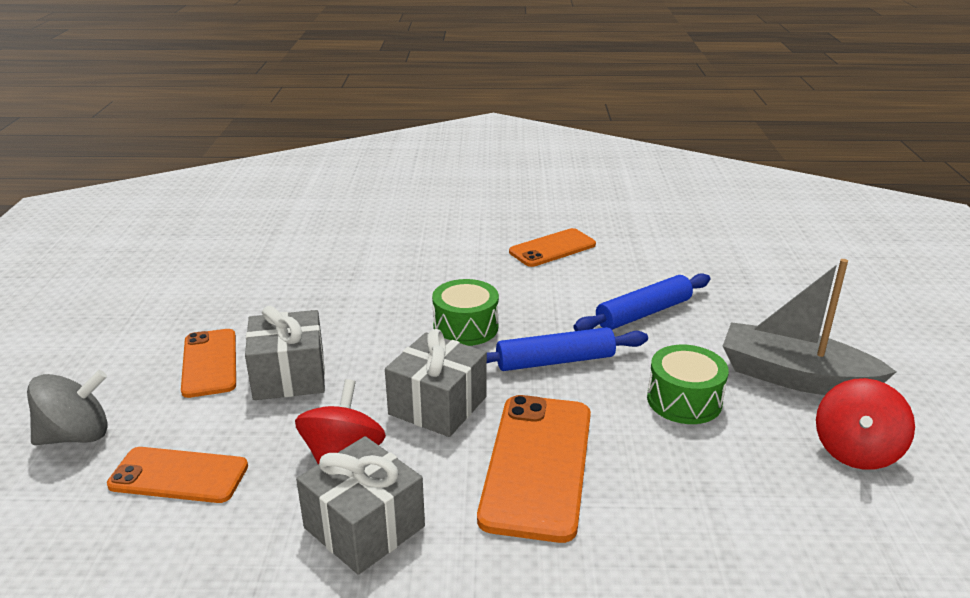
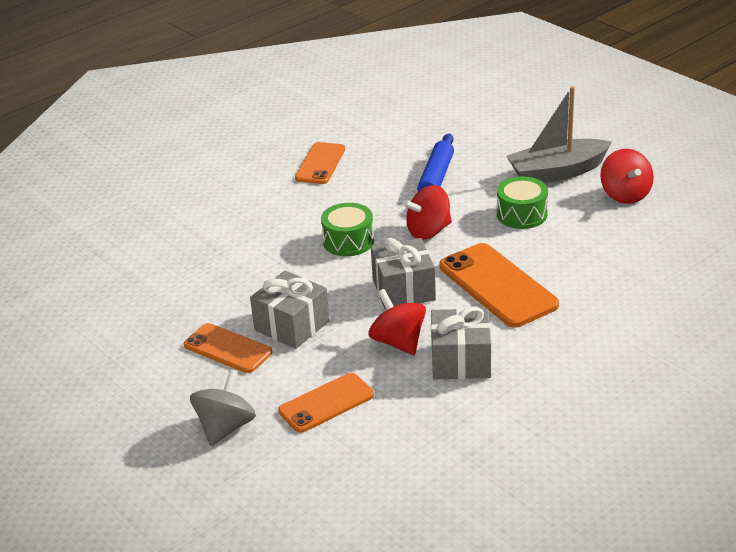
camera: 40 degrees left, 5 degrees up
blue rolling pin [487,327,648,371] -> red spinning top [403,185,452,240]

